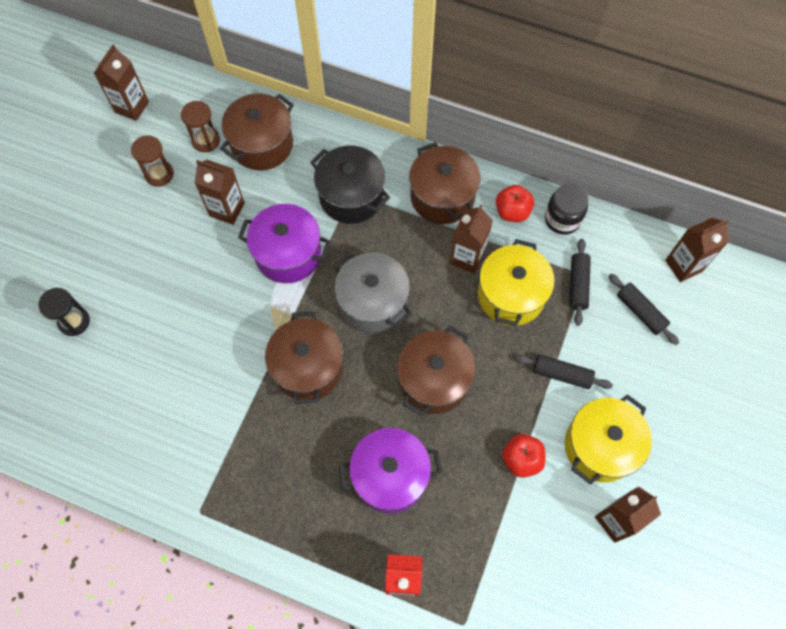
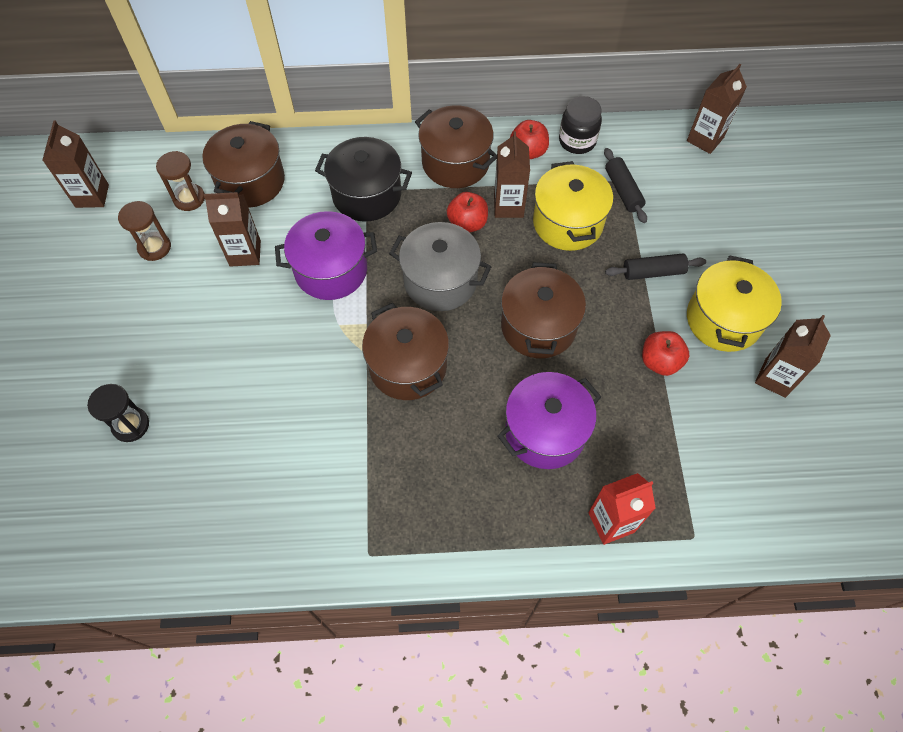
camera: 25 degrees left, 5 degrees down
black rolling pin [609,273,679,345] -> none
none -> red apple [447,192,488,233]

